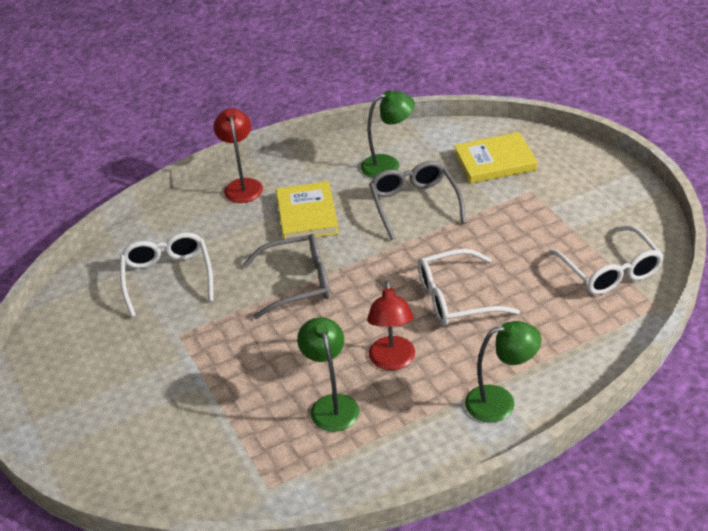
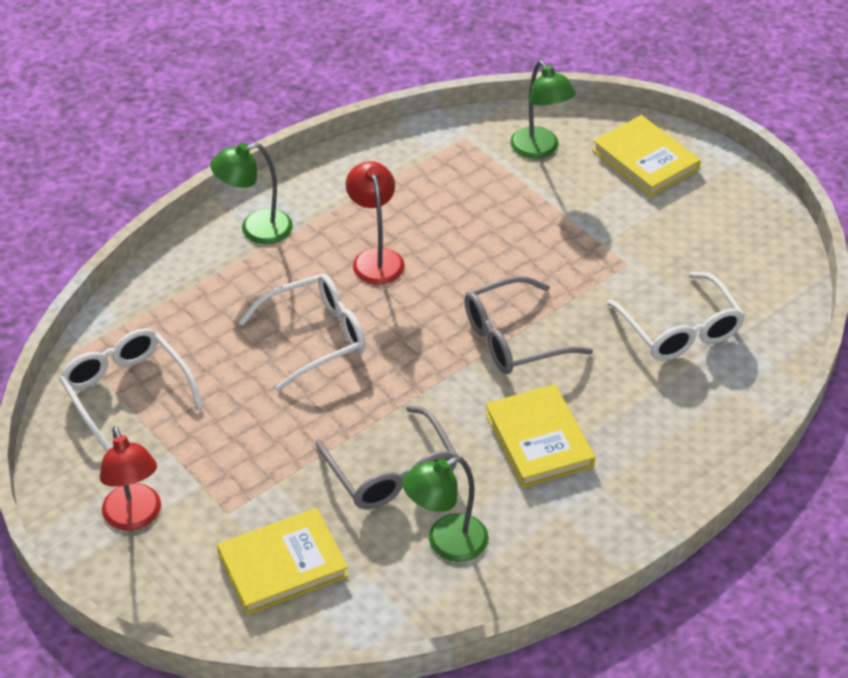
camera: 165 degrees right, 5 degrees up
red lamp [214,108,263,203] -> red lamp moved to [100,426,161,531]
green lamp [297,317,359,432] -> green lamp moved to [510,61,576,159]
none -> yellow book [592,115,701,197]

